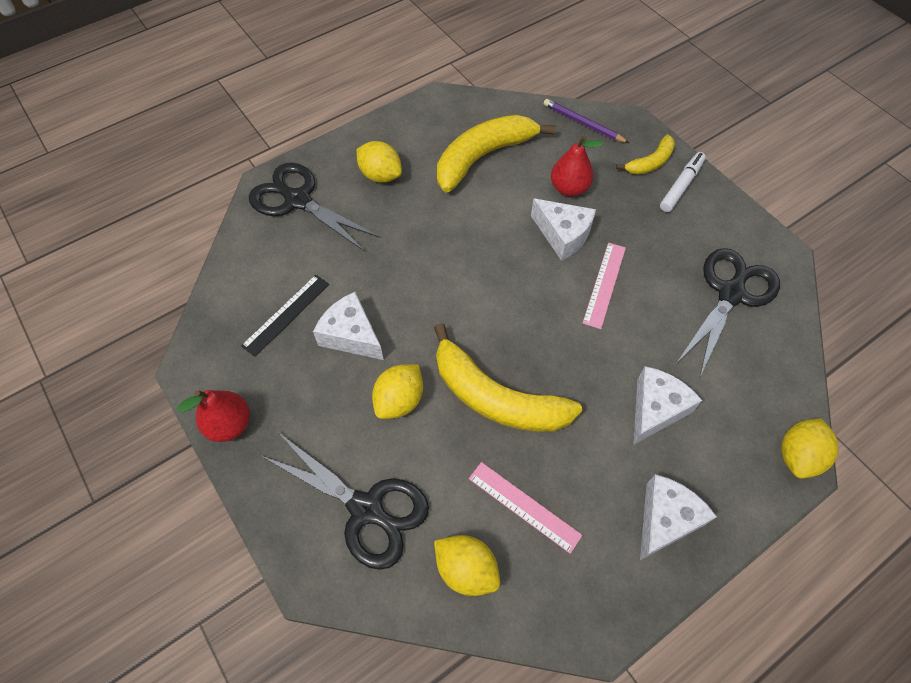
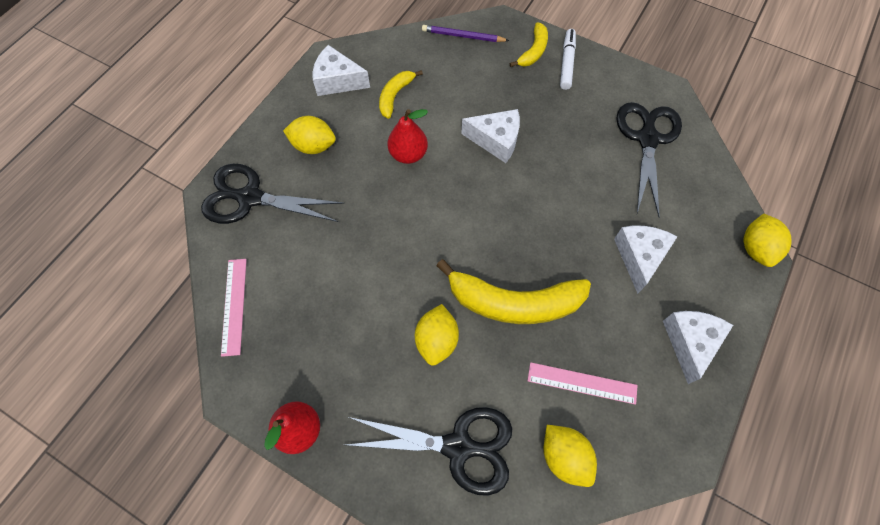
camera: 25 degrees left, 5 degrees up
black ruler [241,275,329,357] -> none
white cheese [313,292,384,360] -> white cheese moved to [313,45,370,96]
yellow lemon [434,535,500,596] -> yellow lemon turned 45 degrees clockwise [544,425,597,487]
yellow banana [437,115,556,192] -> yellow banana [379,70,423,119], size x0.52
red pear [551,136,603,197] -> red pear moved to [387,109,428,164]
pink ruler [582,243,626,329] -> pink ruler moved to [221,259,247,357]

